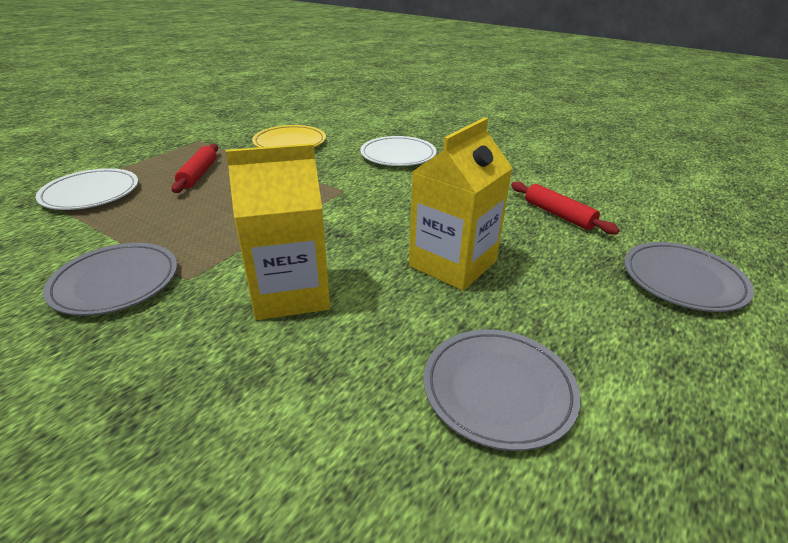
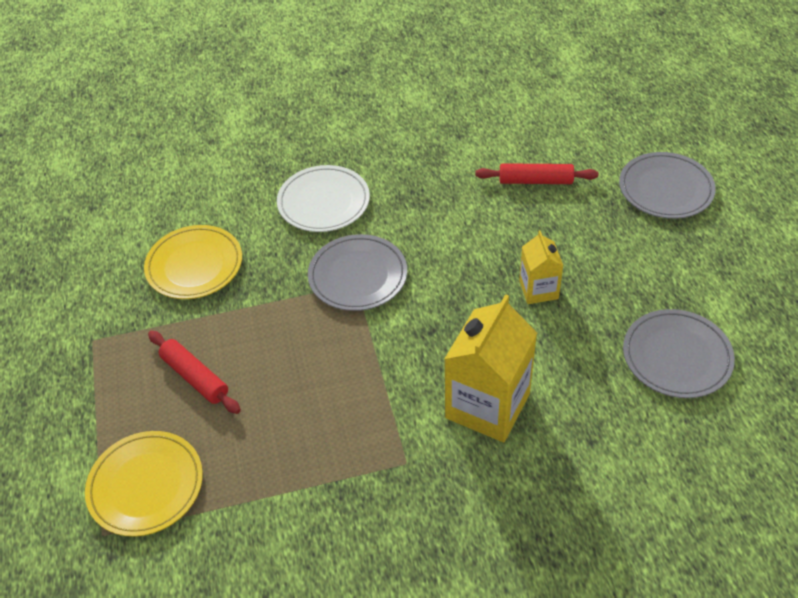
camera: 45 degrees left, 15 degrees up
white plate [36,168,138,210] -> yellow plate [85,431,203,537]
grey plate [43,243,177,316] -> grey plate moved to [308,234,407,311]
yellow carton [409,117,512,291] -> yellow carton [519,231,563,304], size x0.55

